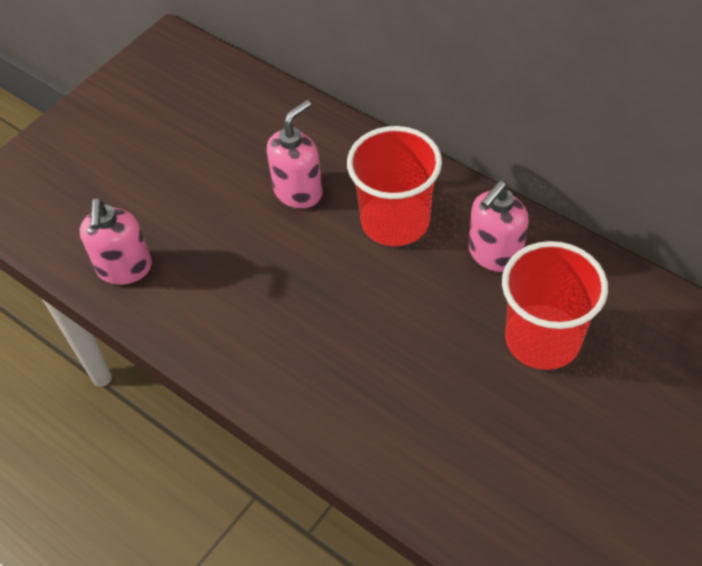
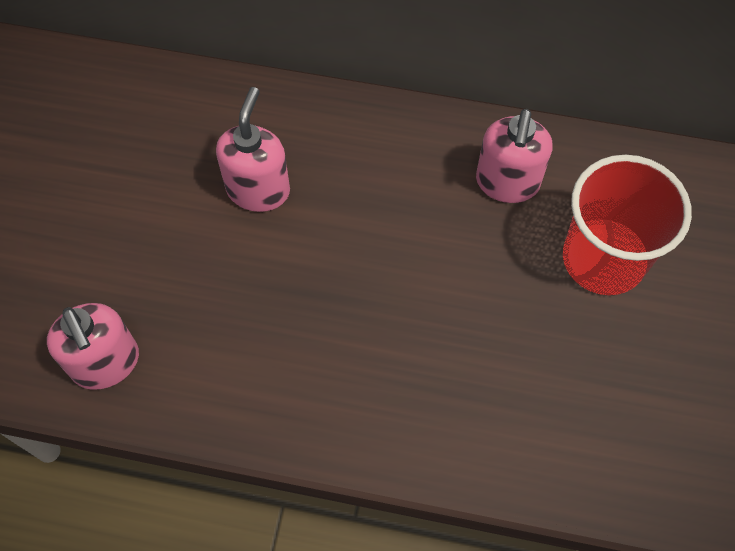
camera: 30 degrees left, 10 degrees up
red cup [347,126,442,246] -> none

